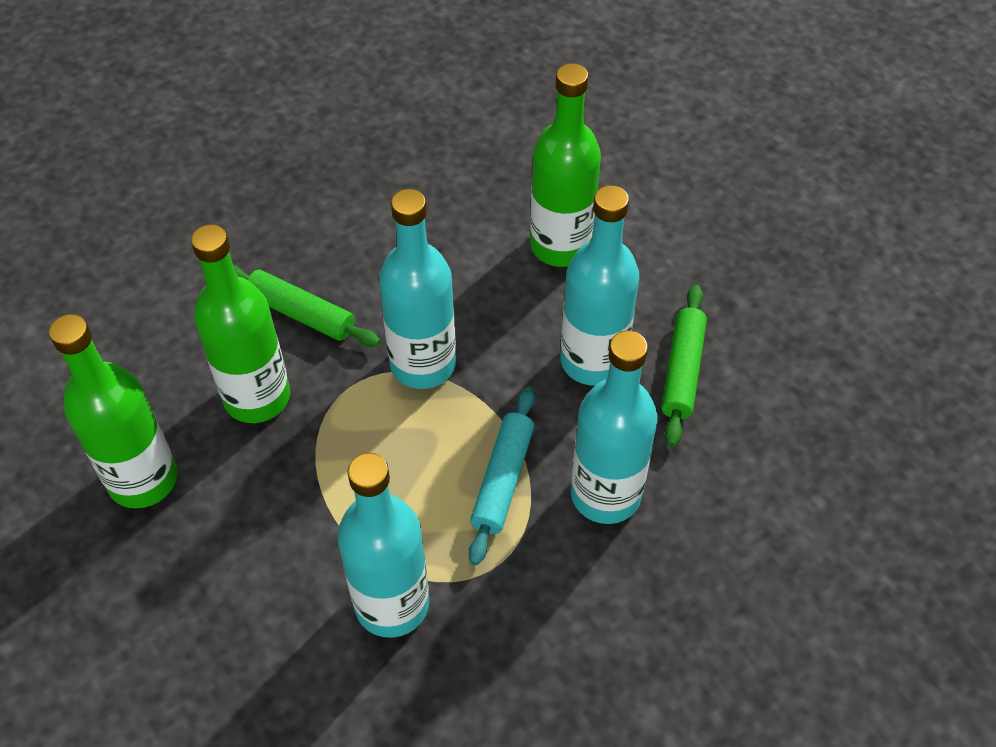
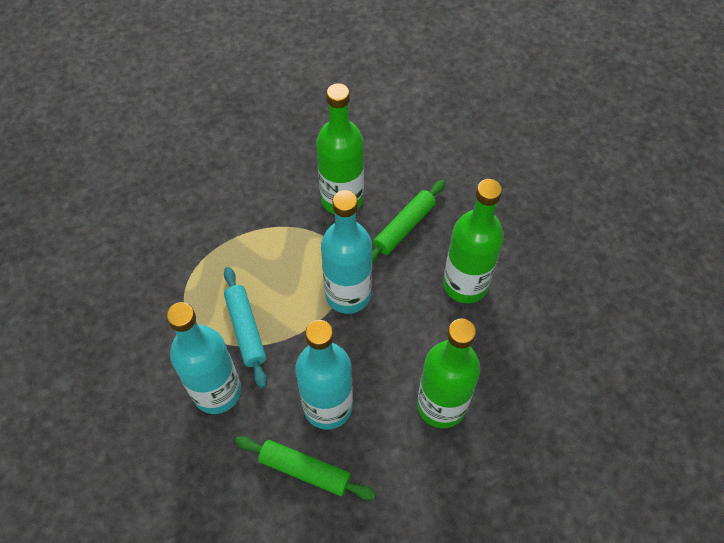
camera: 100 degrees right, 5 degrees up
green bottle [49,314,177,509] -> green bottle moved to [443,179,504,303]
turquoise bottle [337,453,429,638] -> none
turquoise rolling pin [468,387,535,565] -> turquoise rolling pin turned 45 degrees clockwise [224,267,267,388]

